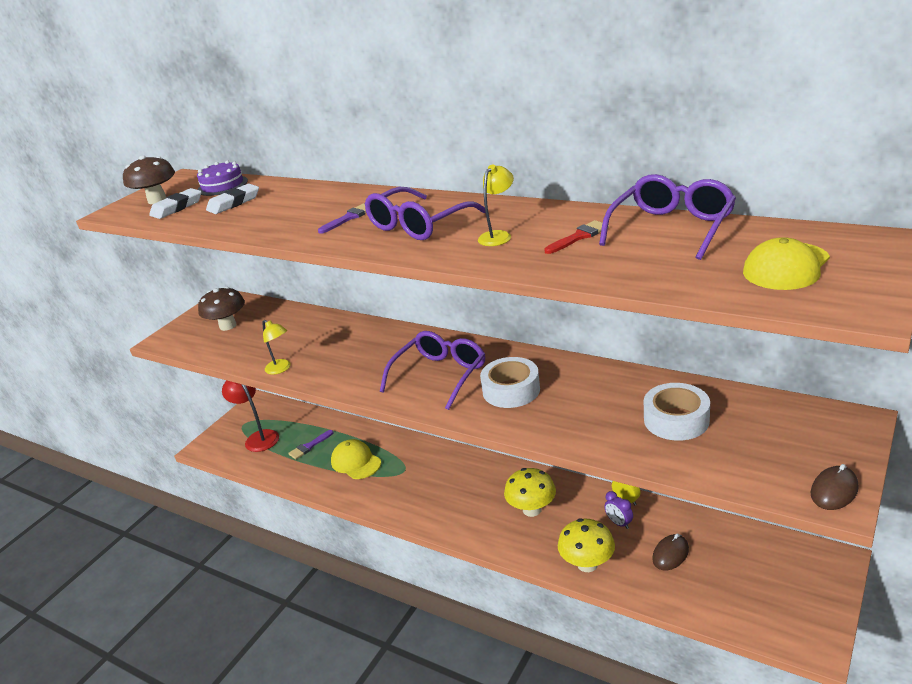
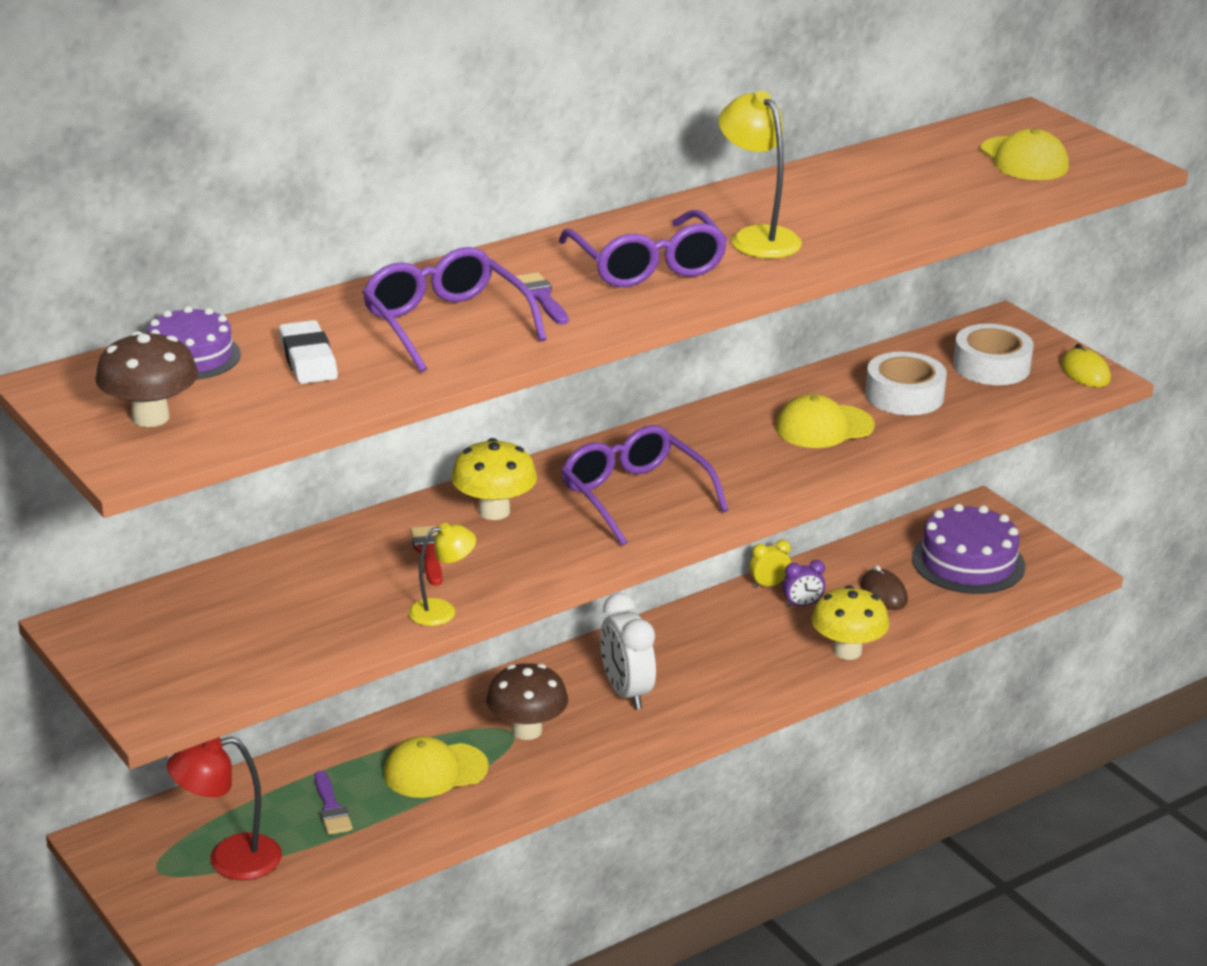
camera: 70 degrees left, 0 degrees up
white eraser [149,188,202,219] -> none
brown mushroom [198,287,245,331] -> brown mushroom moved to [486,663,568,740]
yellow lamp [478,164,514,246] -> yellow lamp [719,91,802,259], size x1.57
white tape [480,357,540,408] -> white tape moved to [953,324,1034,385]
yellow mushroom [504,468,556,517] -> yellow mushroom moved to [451,438,537,520]
red brush [544,220,609,254] -> red brush moved to [410,526,443,586]
purple glasses [599,174,736,260] -> purple glasses moved to [362,247,547,372]
brown mouse [811,464,859,510] -> yellow mouse [1061,344,1111,387]
none -> white clock [600,593,656,710]
none -> yellow cap [776,394,875,448]
none -> purple cake [912,504,1025,594]

